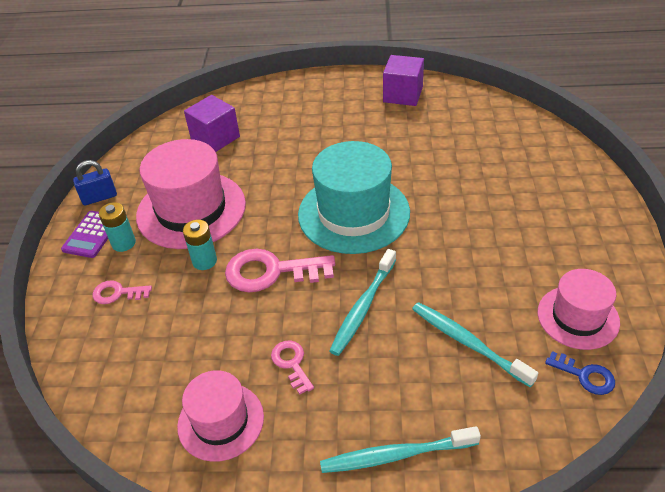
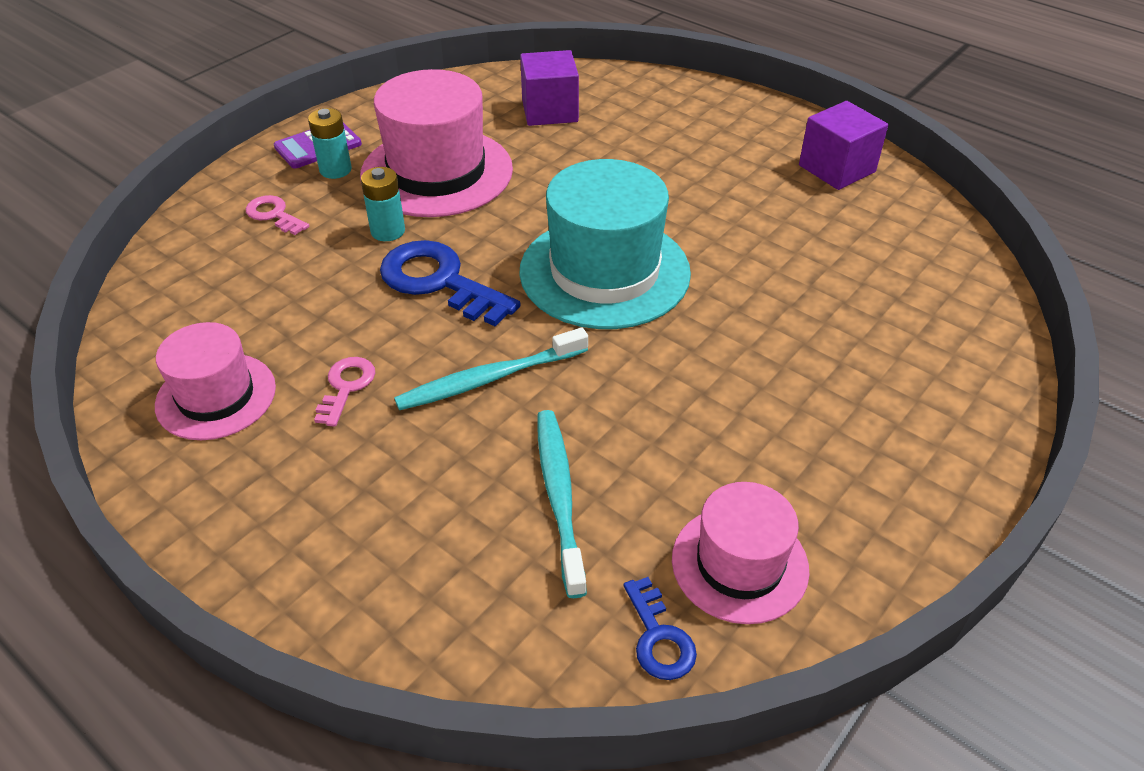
camera: 35 degrees right, 0 degrees up
blue padlock [73,160,117,205] -> none
pink key [225,249,335,292] -> blue key [380,240,521,326]
turquoise toothbrush [320,426,481,473] -> none

